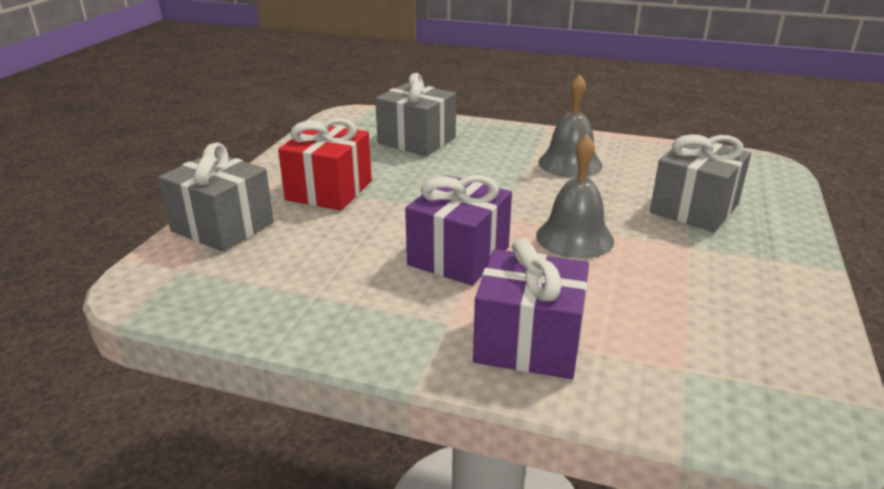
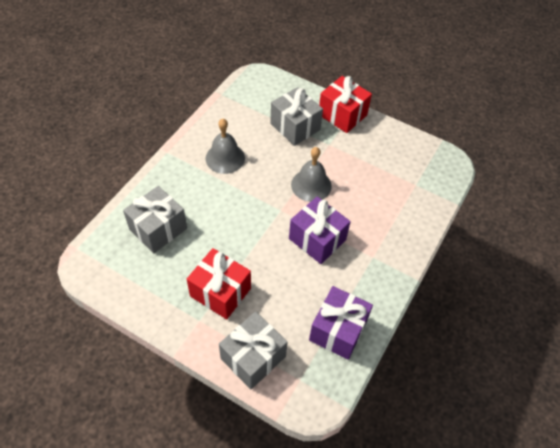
camera: 80 degrees left, 25 degrees up
purple gift [473,238,589,379] -> purple gift moved to [309,286,373,360]
none -> red gift [319,76,372,133]

